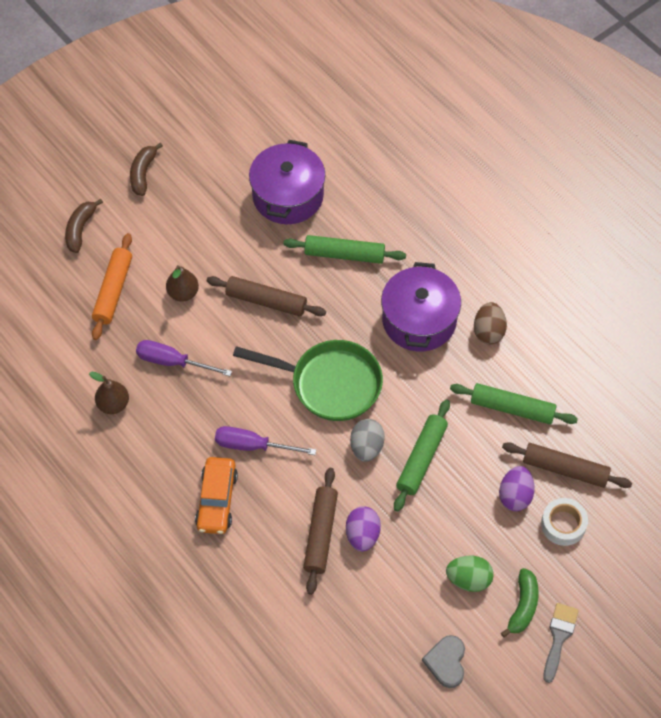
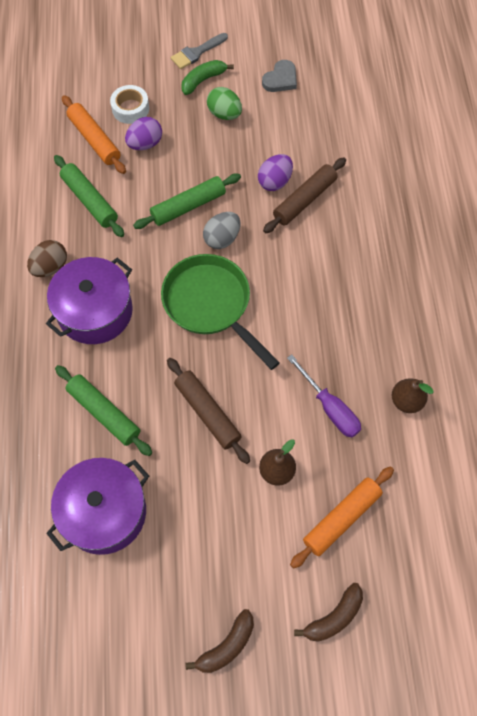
camera: 145 degrees left, 5 degrees up
orange car [195,457,238,534] -> none
purple screwdriver [215,426,316,455] -> none
brown rolling pin [502,442,632,488] -> orange rolling pin [62,95,126,174]

